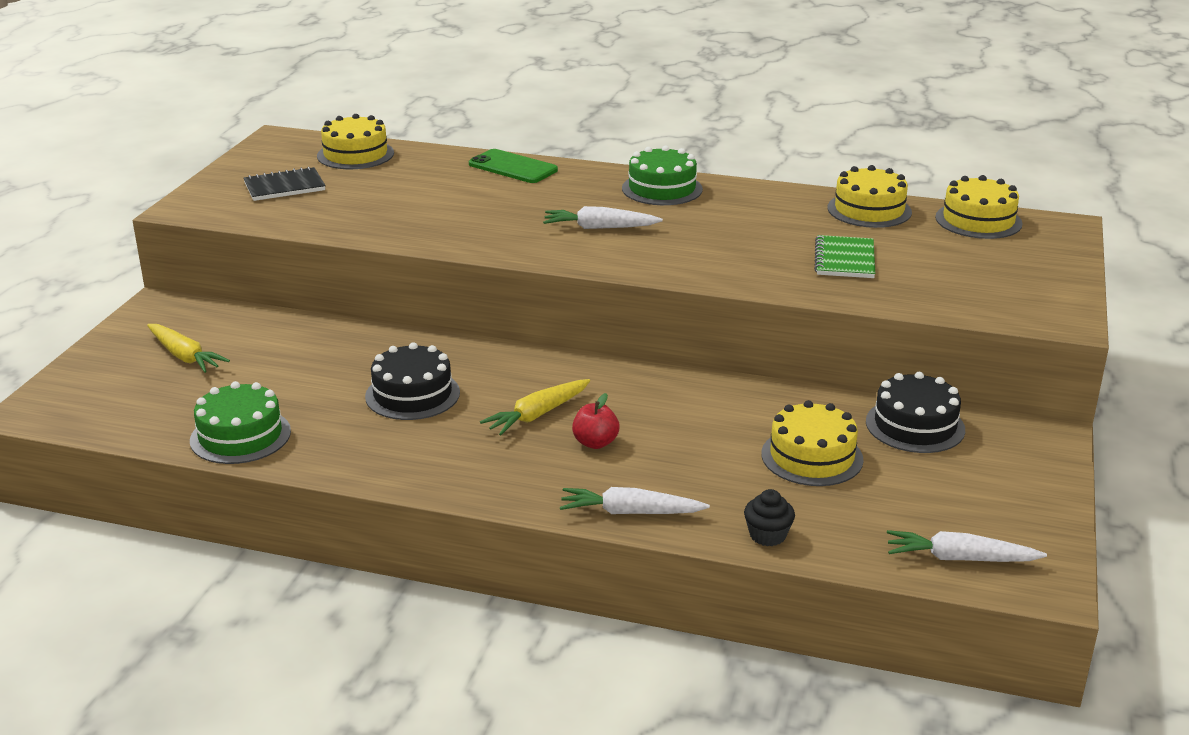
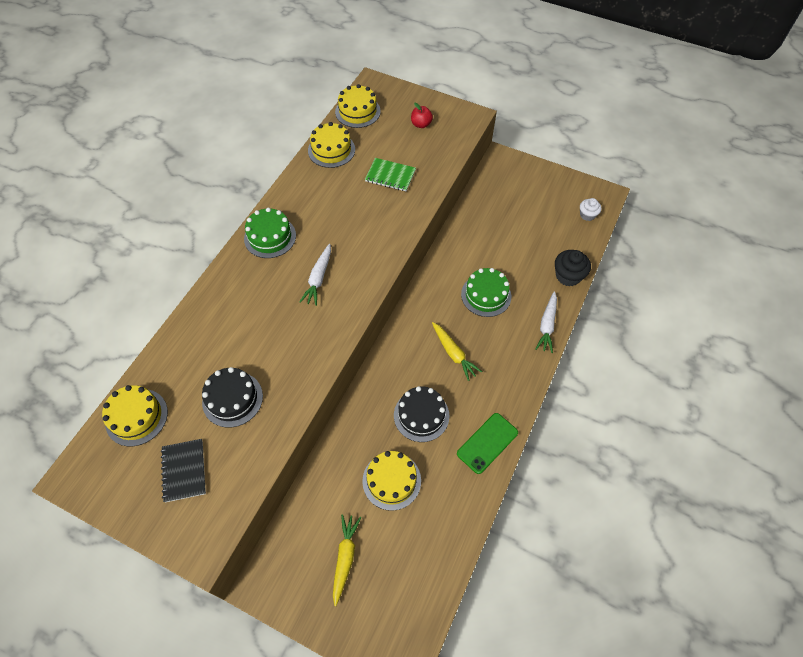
camera: 80 degrees left, 30 degrees up
yellow carrot [147,324,230,373] -> yellow carrot turned 45 degrees counterclockwise [333,514,361,606]
green cake [190,381,291,464] -> green cake moved to [461,268,511,317]
green phone [469,149,558,183] -> green phone moved to [457,413,518,474]
red apple [572,393,620,449] -> red apple moved to [411,103,433,128]
black cupcake [744,489,795,546] -> black cupcake [555,250,591,286], size x1.56
yellow cake [761,400,864,486] -> yellow cake moved to [362,451,421,511]
black cake [866,372,965,453] -> black cake moved to [202,367,263,428]
white carrot [887,530,1047,562] -> white cupcake [580,198,601,221]

